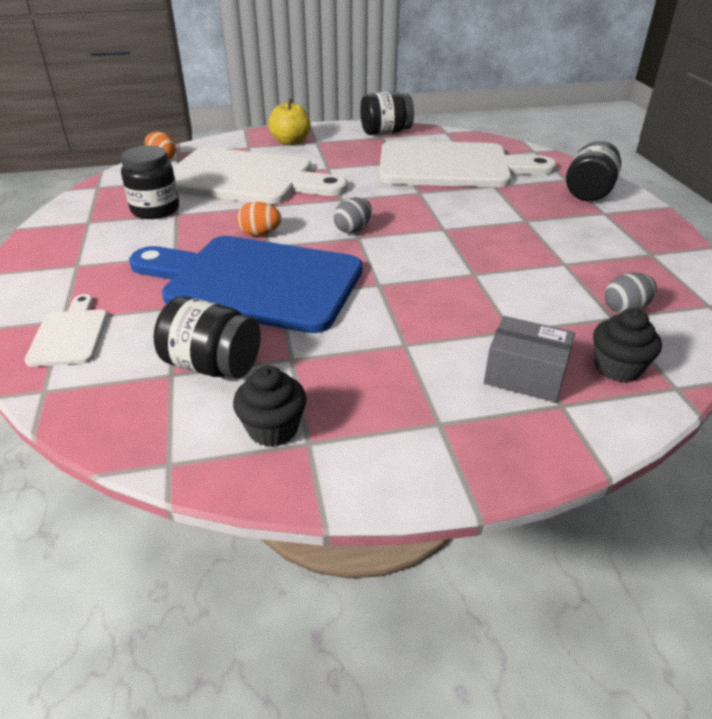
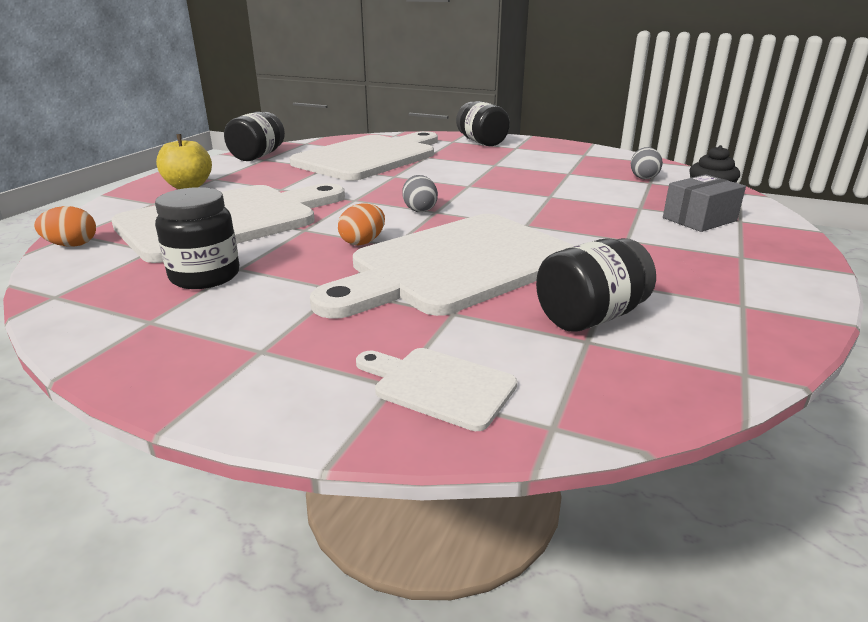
camera: 55 degrees left, 10 degrees down
blue cutting board [129,236,362,333] -> white cutting board [310,214,574,319]
black cupcake [233,365,307,447] -> none

